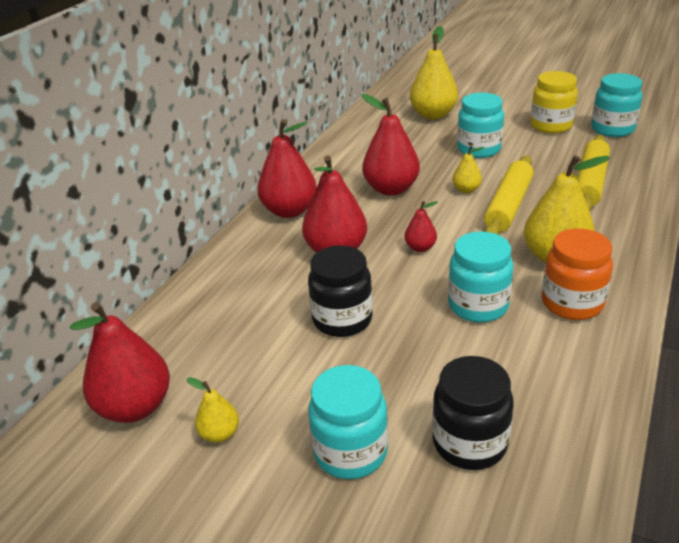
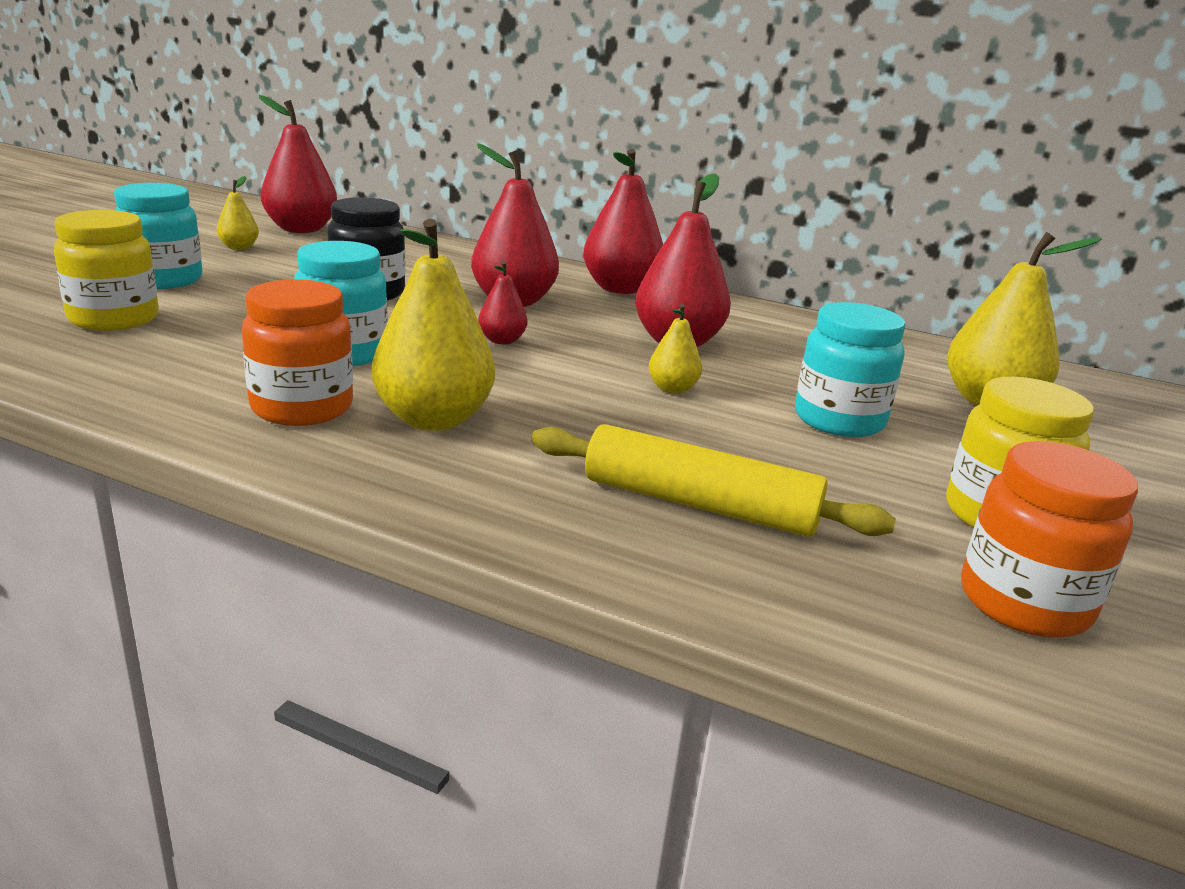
camera: 85 degrees right, 10 degrees down
black jar [432,356,514,470] -> yellow jar [54,210,159,331]
yellow rolling pin [484,156,534,235] -> none
turquoise jar [591,73,643,137] -> orange jar [961,441,1138,638]

